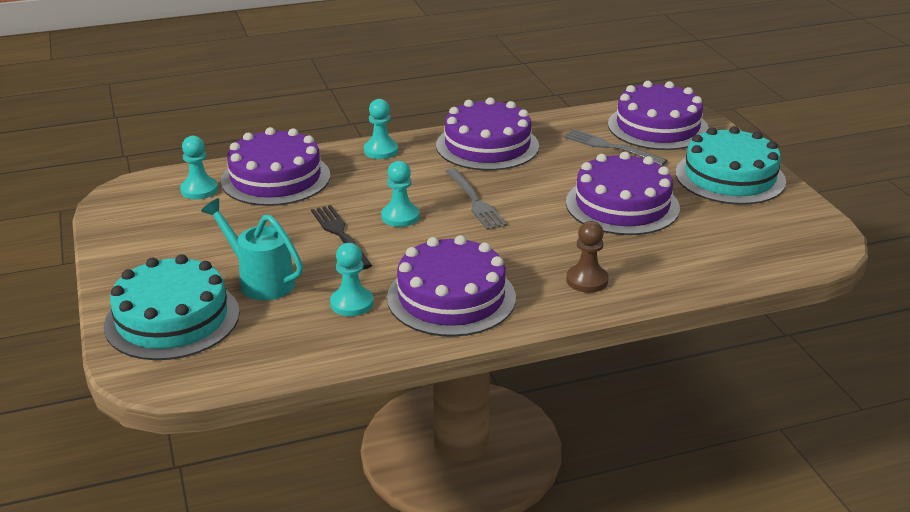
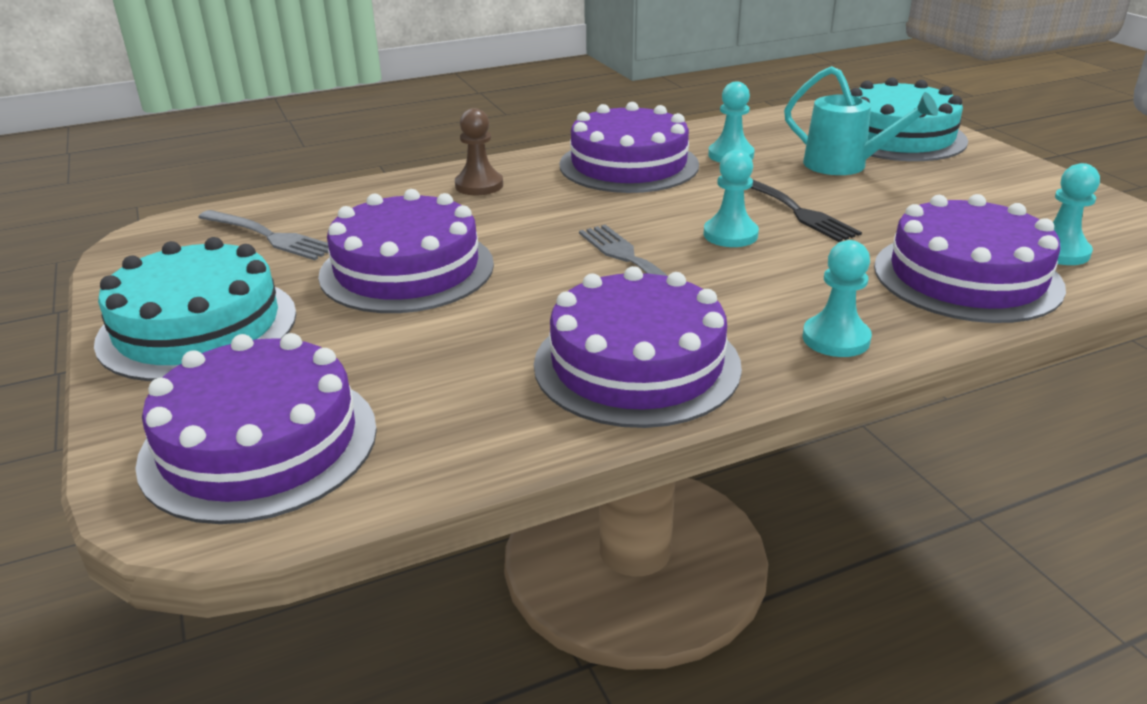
camera: 175 degrees right, 0 degrees up
grey fork [564,129,668,166] -> grey fork moved to [198,210,329,260]

